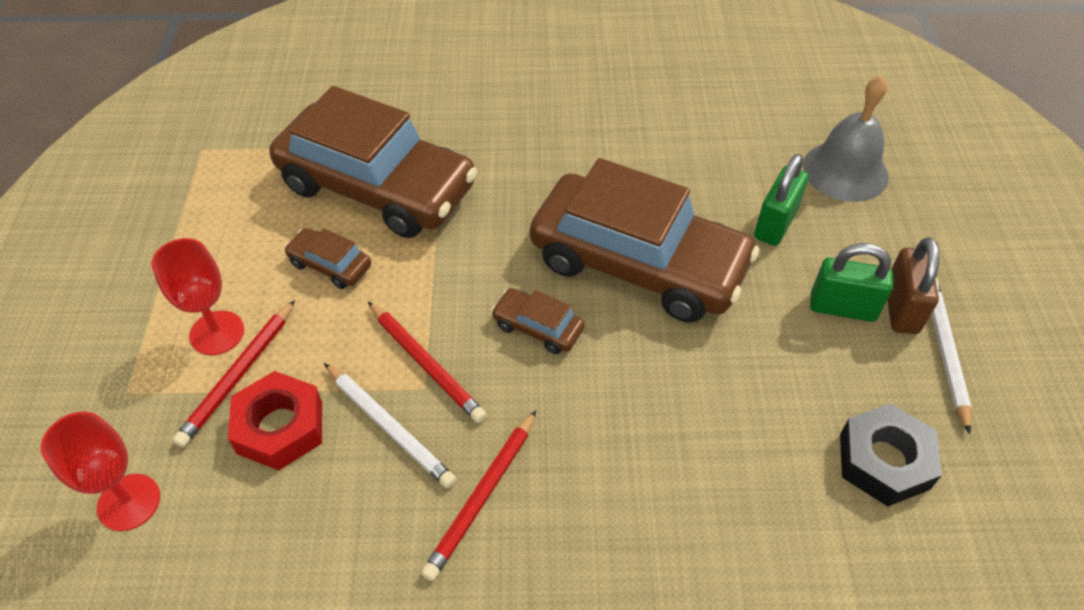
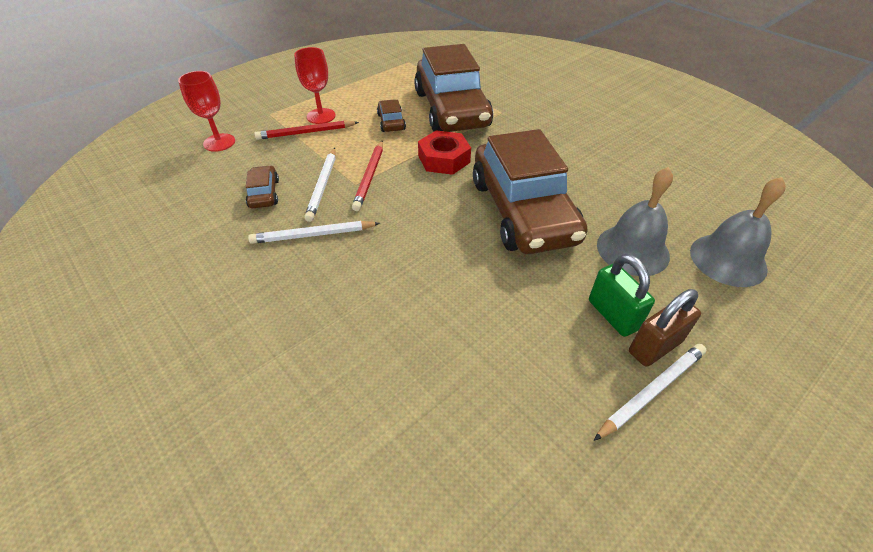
camera: 50 degrees right, 5 degrees down
red nut [228,371,322,471] -> red nut moved to [418,130,471,175]
red pencil [421,410,536,581] -> white pencil [248,221,380,244]
brown car [491,288,585,354] -> brown car moved to [246,165,279,208]
green padlock [754,154,809,246] -> grey bell [597,167,673,276]
black nut [840,403,942,507] -> none

